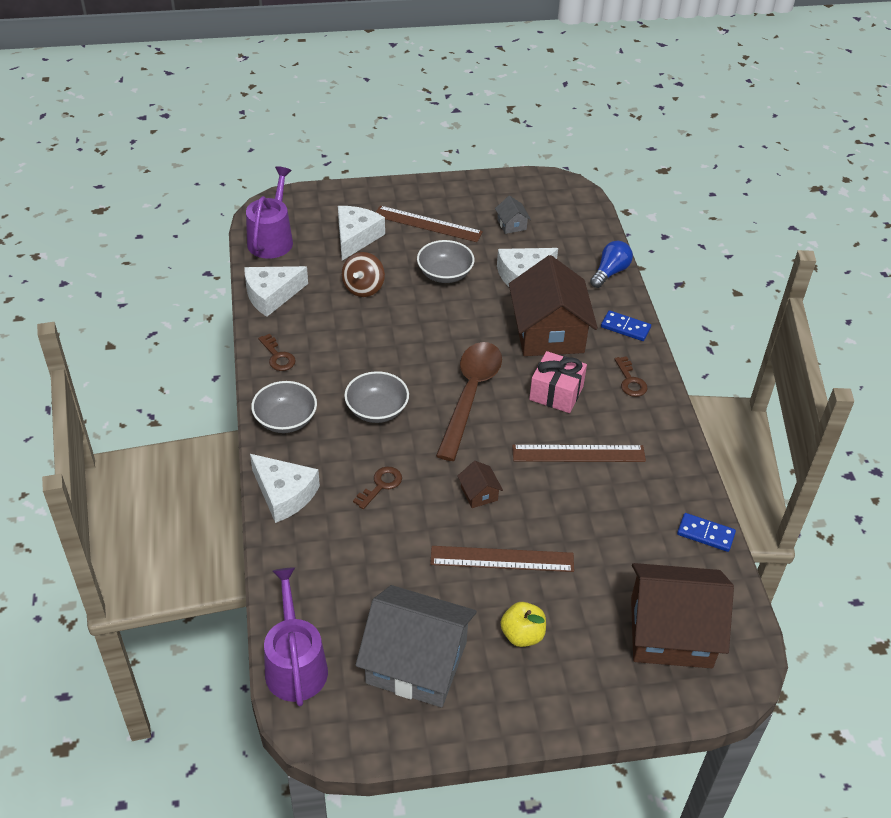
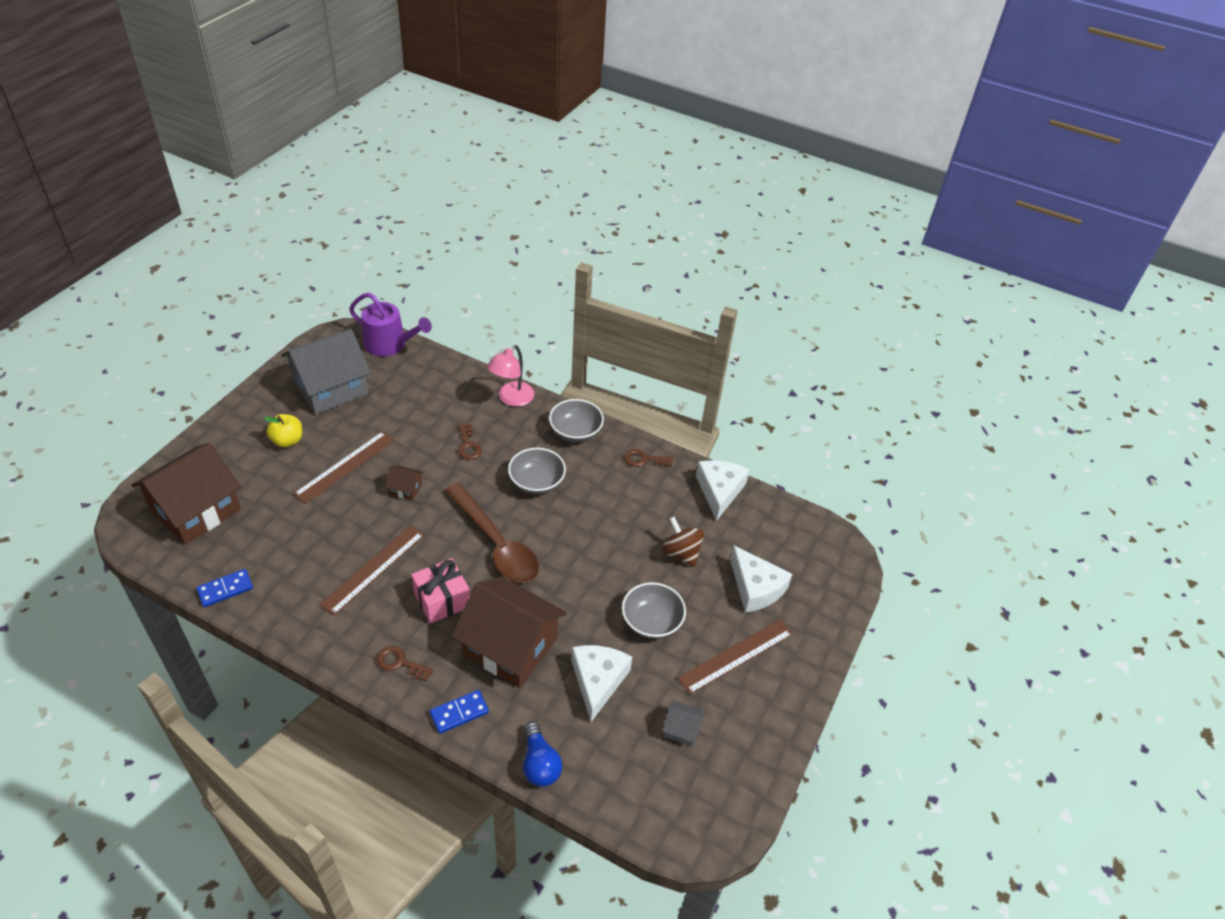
camera: 125 degrees right, 0 degrees up
purple watering can [246,166,293,259] -> none
white cheese [250,454,320,523] -> pink lamp [487,345,534,406]

